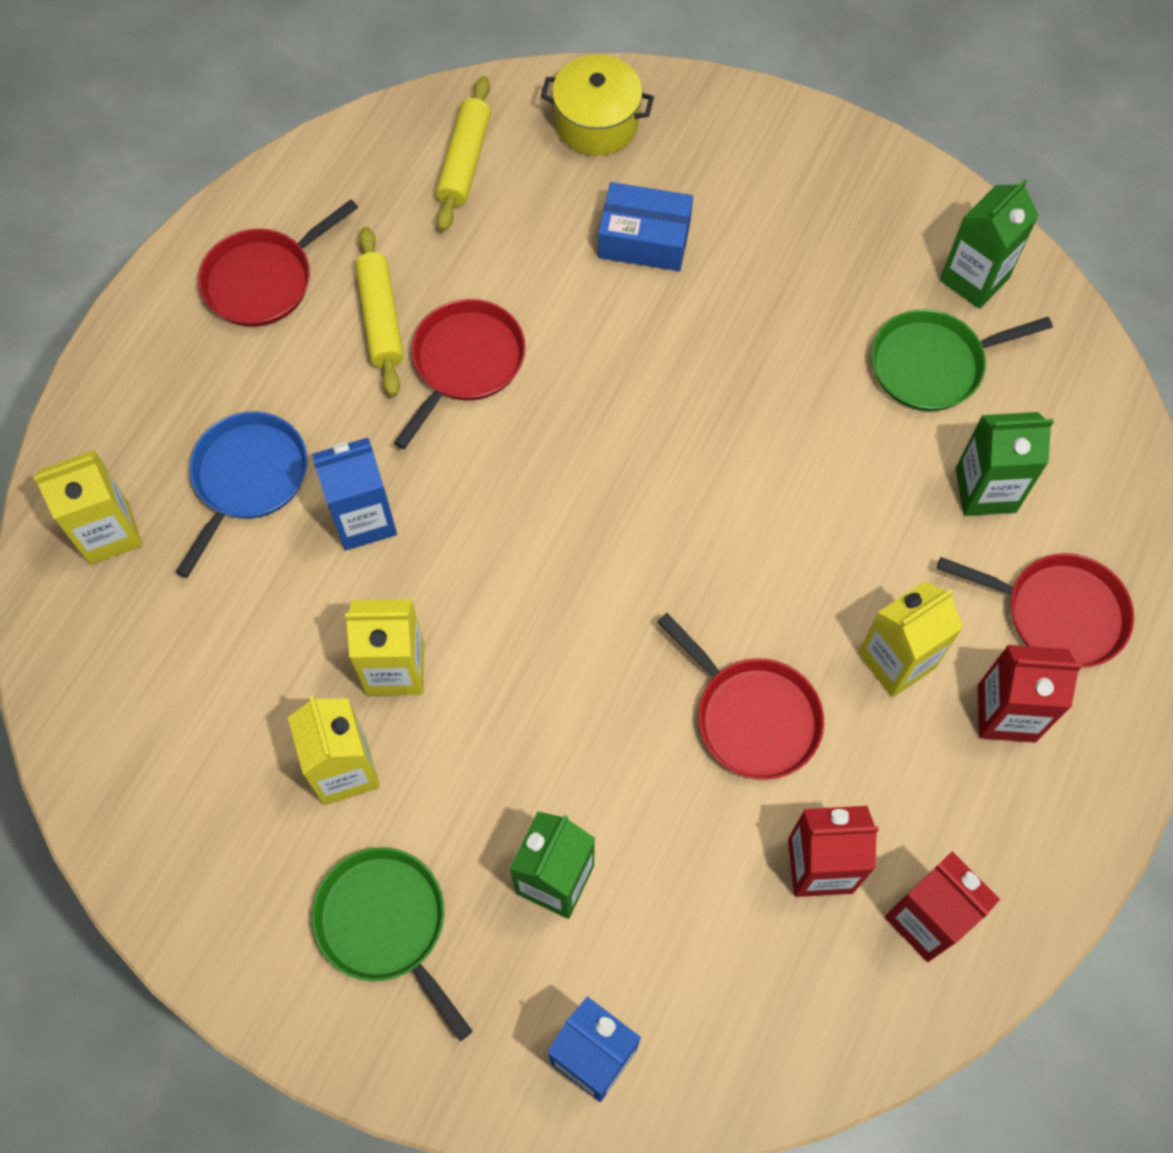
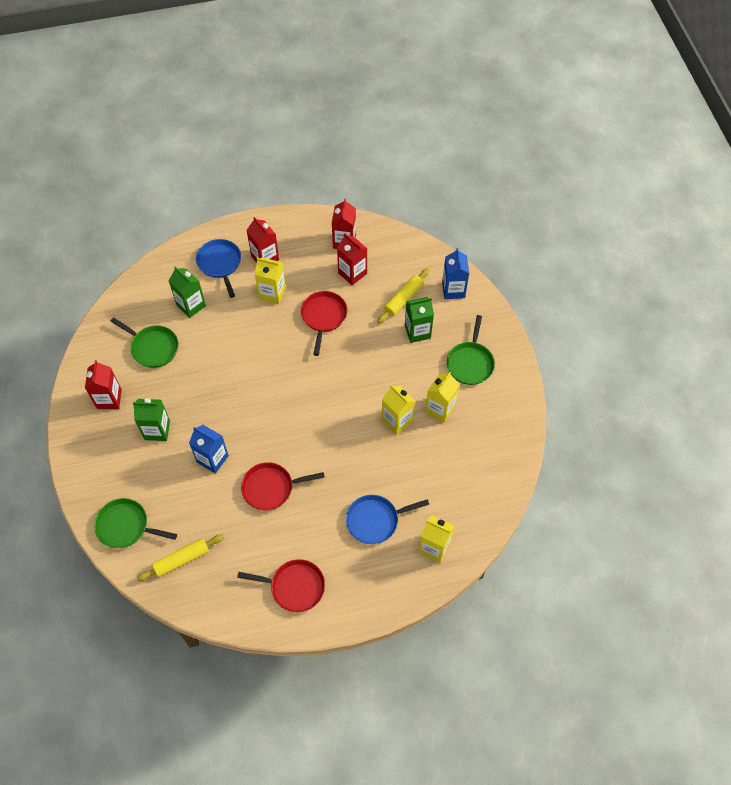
camera: 130 degrees left, 5 degrees down
blue carton [312,438,397,550] -> blue carton moved to [189,425,229,474]
yellow rolling pin [355,227,404,397] -> yellow rolling pin moved to [377,268,429,324]
yellow pot [540,55,654,156] -> green pan [94,498,177,548]
blue box [598,182,693,271] -> none
red pan [937,553,1134,668] -> blue pan [196,239,241,298]
green carton [940,179,1039,309] -> green carton moved to [133,398,170,441]
none -> red carton [85,360,122,409]

